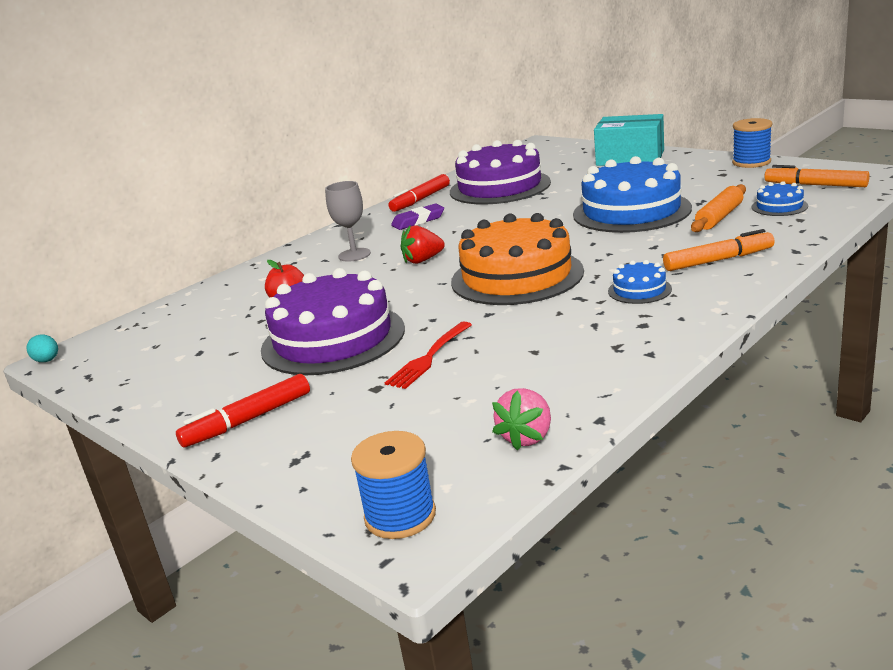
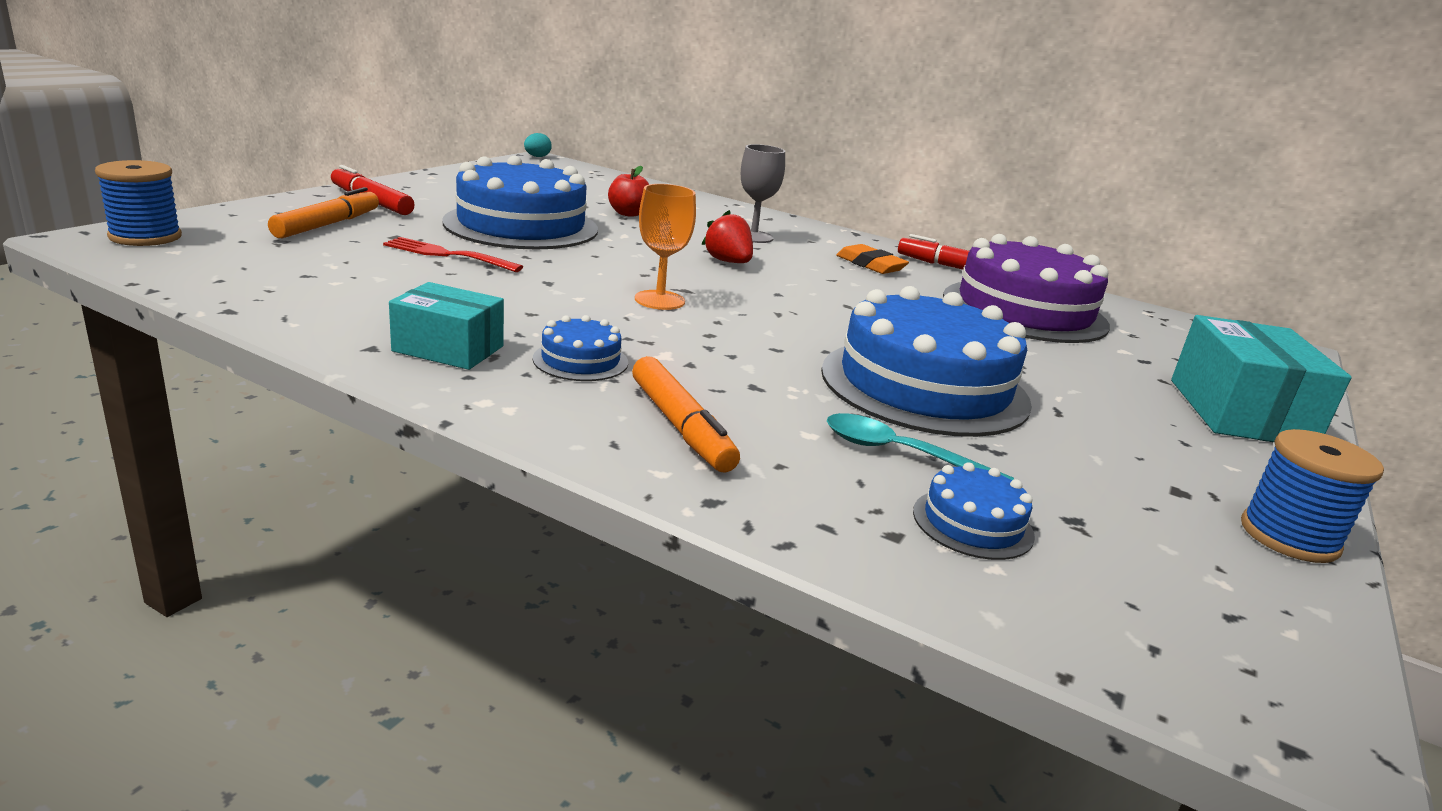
camera: 70 degrees right, 0 degrees up
purple cake [261,268,405,375] -> blue cake [442,156,598,249]
purple eraser [391,203,444,230] -> orange eraser [836,244,909,274]
orange cake [451,213,584,305] -> orange goblet [635,184,696,310]
pink strawberry [492,388,551,451] -> none
orange rolling pin [691,184,746,232] -> turquoise spoon [827,413,1014,480]
orange marker [764,165,870,187] -> orange marker moved to [268,187,379,238]
none -> turquoise box [389,282,504,370]

